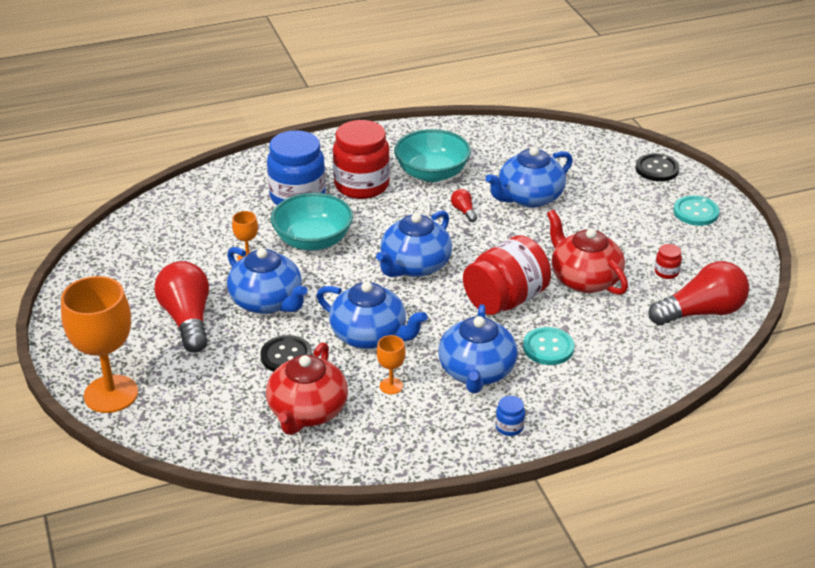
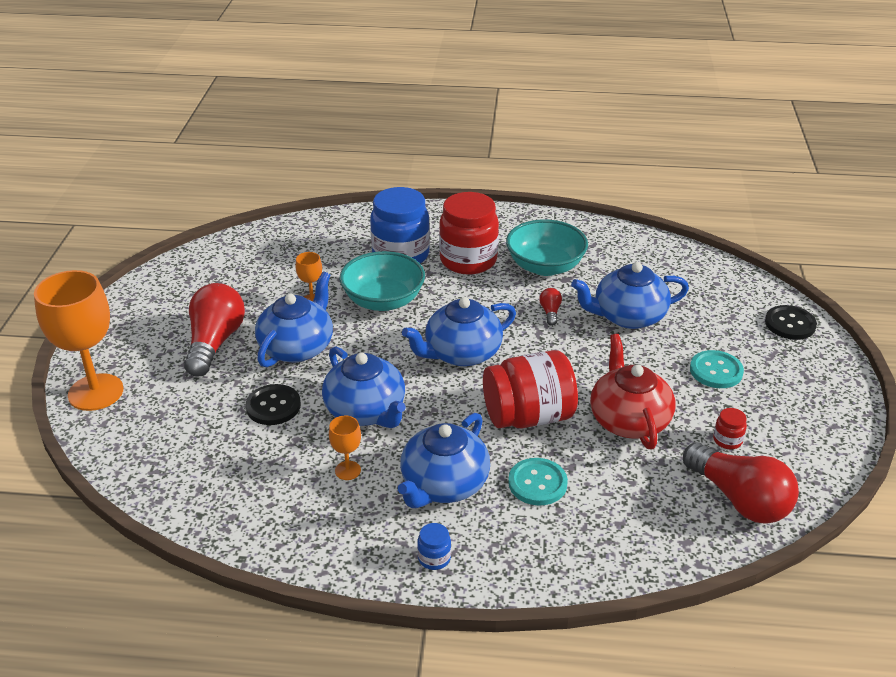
camera: 25 degrees right, 0 degrees up
blue teapot [227,247,308,314] -> blue teapot turned 135 degrees counterclockwise [255,272,333,367]
red teapot [266,342,348,435] -> none
red light bulb [648,261,749,326] -> red light bulb turned 45 degrees clockwise [683,442,799,524]
turquoise button [673,195,719,226] -> turquoise button moved to [690,350,744,388]

